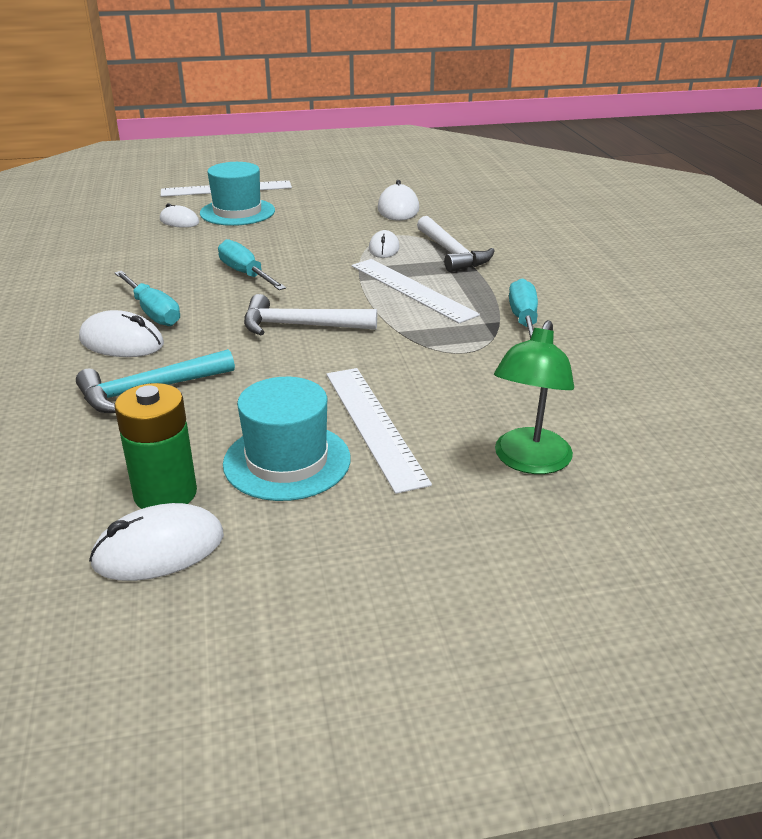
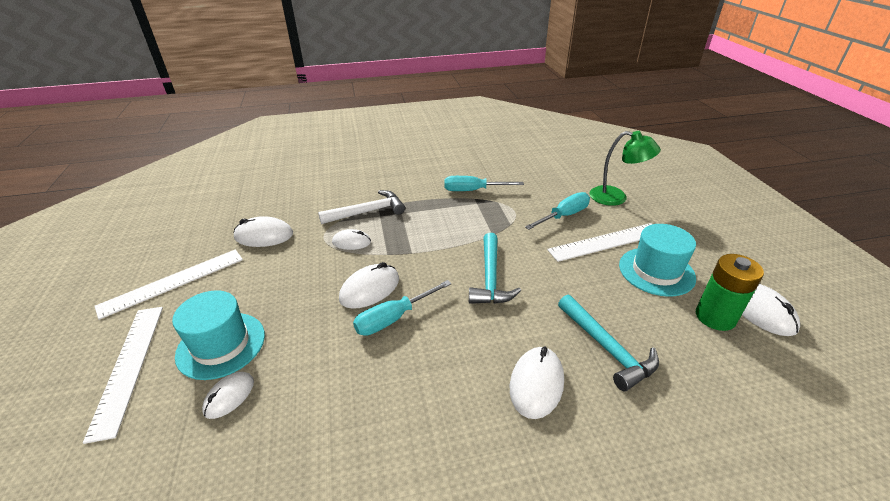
camera: 90 degrees left, 5 degrees up
turquoise screwdriver [114,271,180,326] -> turquoise screwdriver moved to [525,192,590,230]
white hammer [244,294,377,335] -> turquoise hammer [469,233,521,304]
white ruler [351,259,480,324] -> white ruler moved to [94,249,243,320]
none -> white mouse [339,262,399,309]

